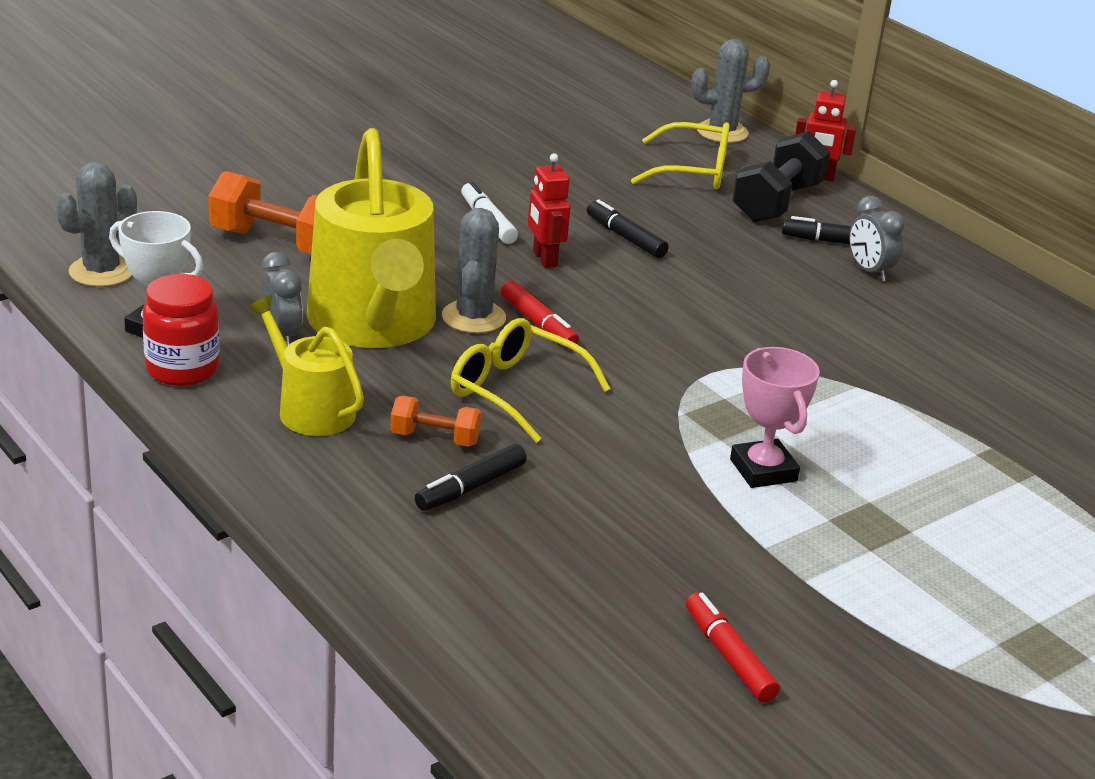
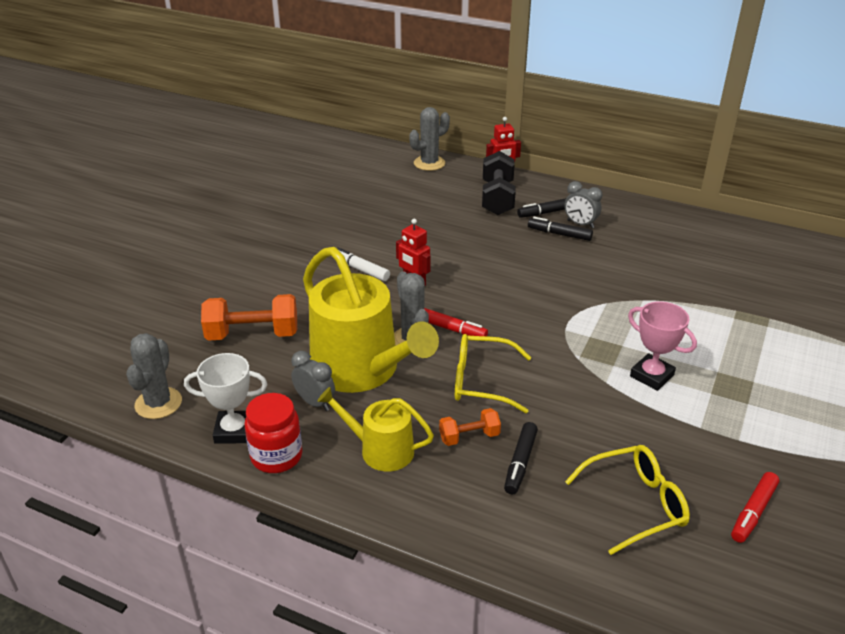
camera: 25 degrees left, 5 degrees up
black marker [587,199,669,258] -> black marker moved to [528,217,593,241]
yellow glasses [631,122,730,189] -> yellow glasses moved to [565,445,690,555]
red marker [686,592,780,703] -> red marker turned 90 degrees counterclockwise [731,472,779,543]

